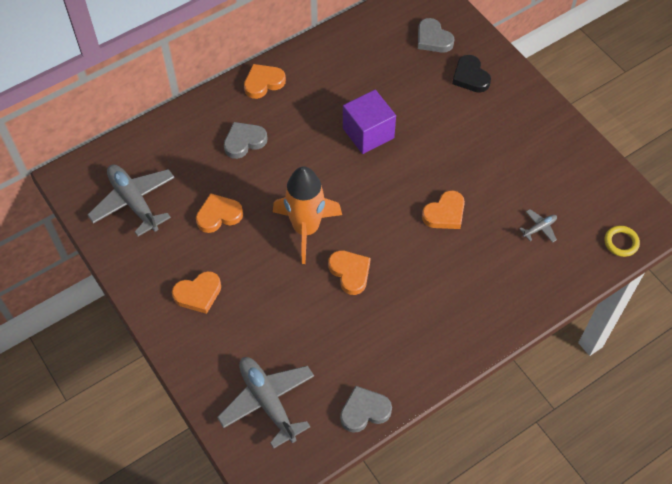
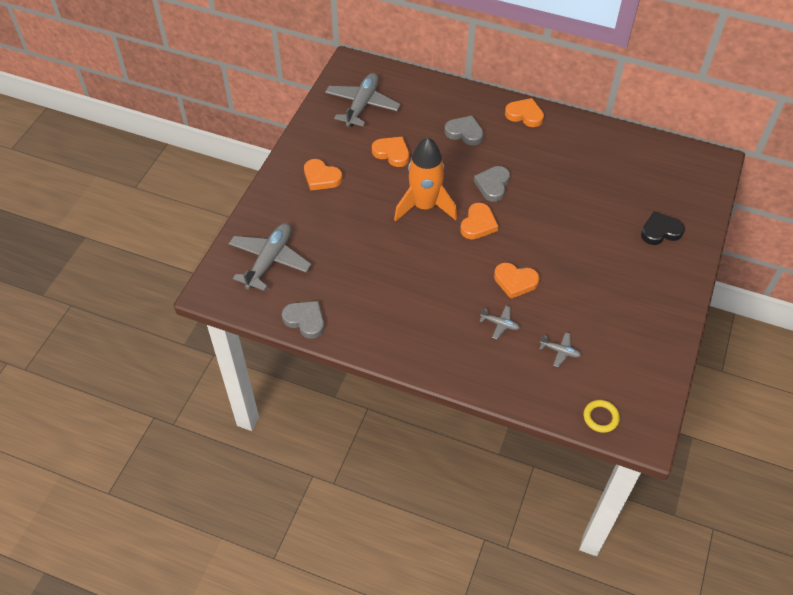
camera: 55 degrees right, 5 degrees down
orange heart [328,250,371,295] -> orange heart moved to [460,203,498,239]
purple cube [343,90,396,154] -> none
grey heart [418,18,454,53] -> grey heart moved to [474,166,510,202]
black heart [452,55,491,93] -> black heart turned 45 degrees clockwise [641,211,685,245]
none -> grey plane [479,306,520,339]

